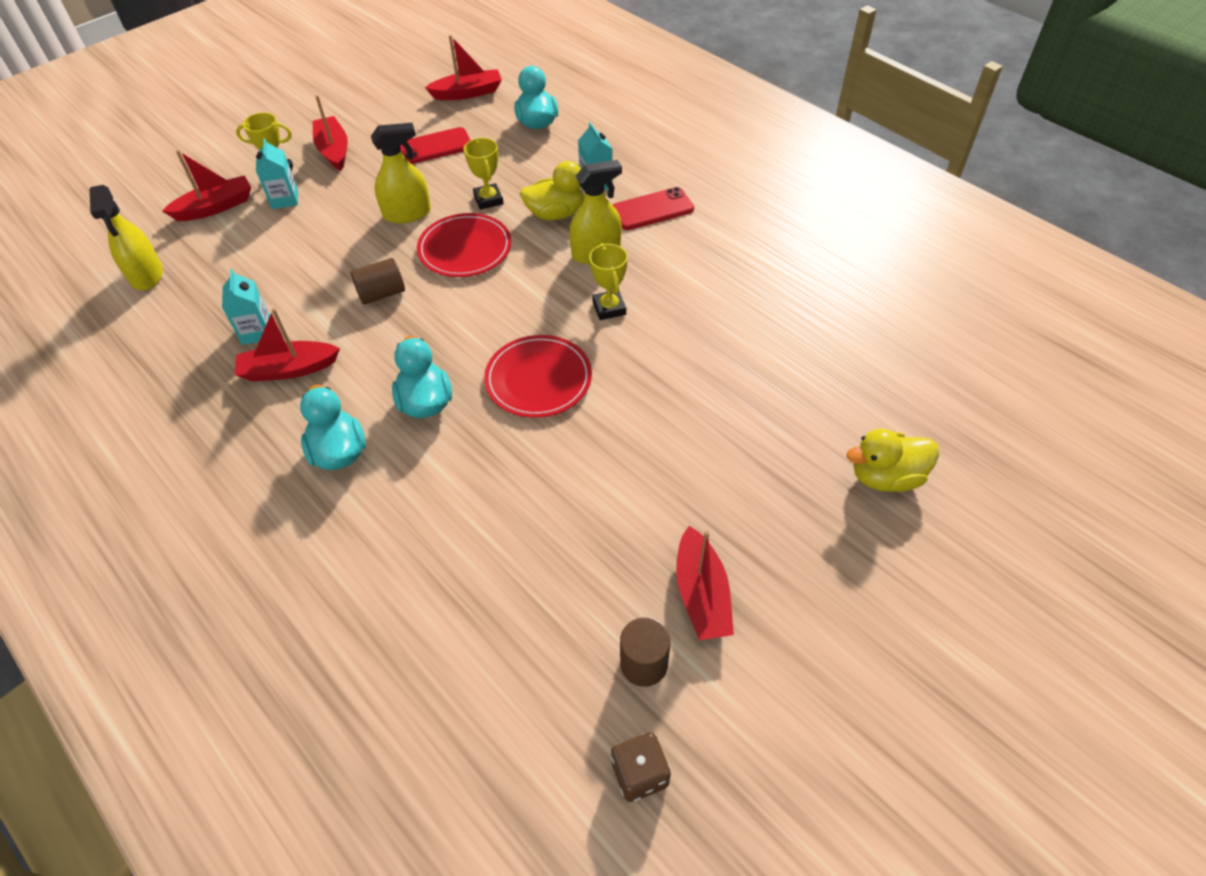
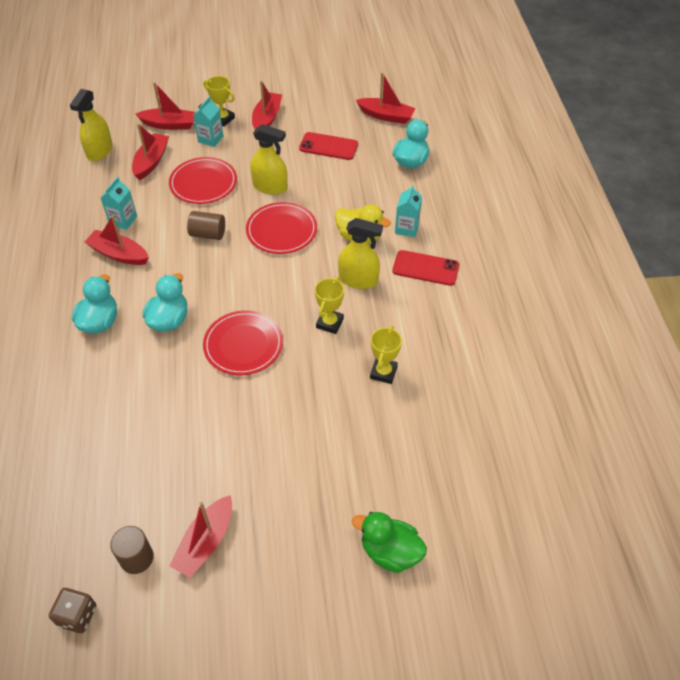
camera: 35 degrees right, 0 degrees up
yellow trophy [464,138,504,210] -> yellow trophy moved to [370,326,402,384]
yellow duck [847,429,939,492] -> green duck [352,512,427,573]
none -> red boat [132,124,169,180]
none -> red plate [169,157,237,204]

